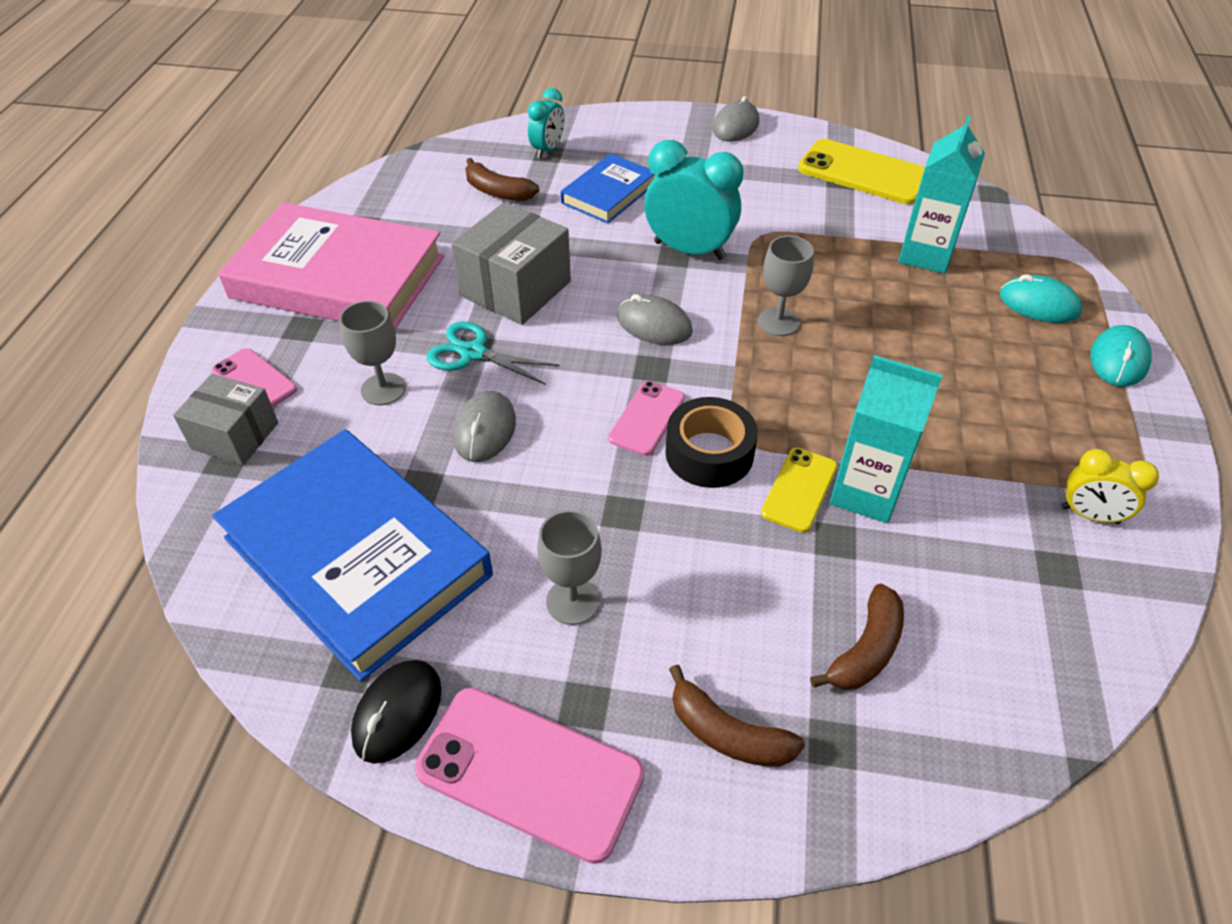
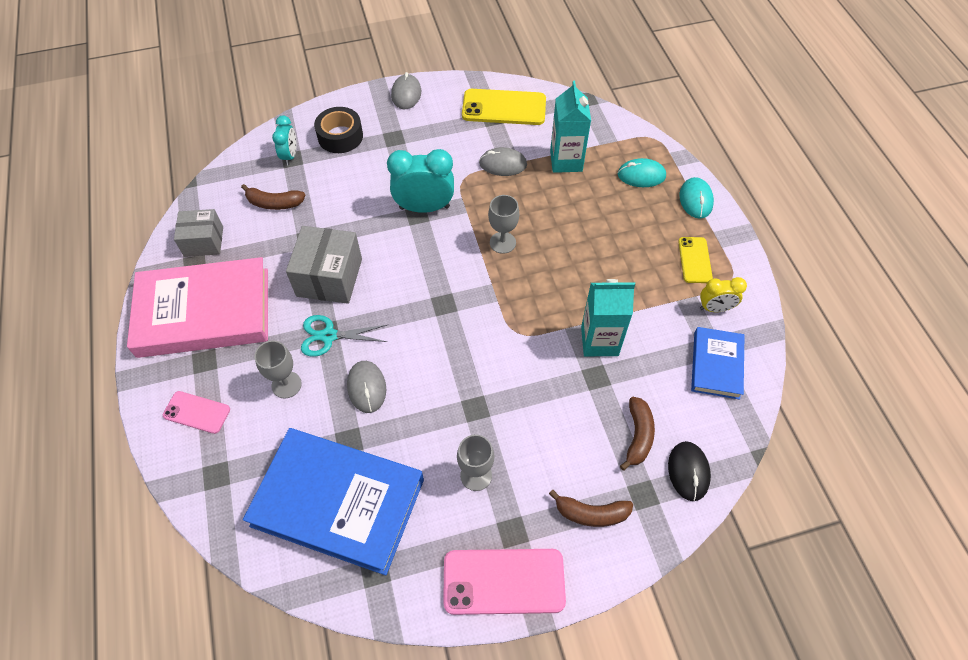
camera: 25 degrees left, 10 degrees up
grey box [173,374,278,465] -> grey box moved to [174,209,223,257]
black mouse [351,660,442,764] -> black mouse moved to [668,441,711,501]
blue book [561,154,655,224] -> blue book moved to [691,327,744,400]
pink phone [608,381,685,456] -> none
grey mouse [617,294,693,345] -> grey mouse moved to [479,147,527,176]
black tape [665,397,758,488] -> black tape moved to [314,107,363,153]
yellow phone [761,448,838,533] -> yellow phone moved to [679,237,713,283]

